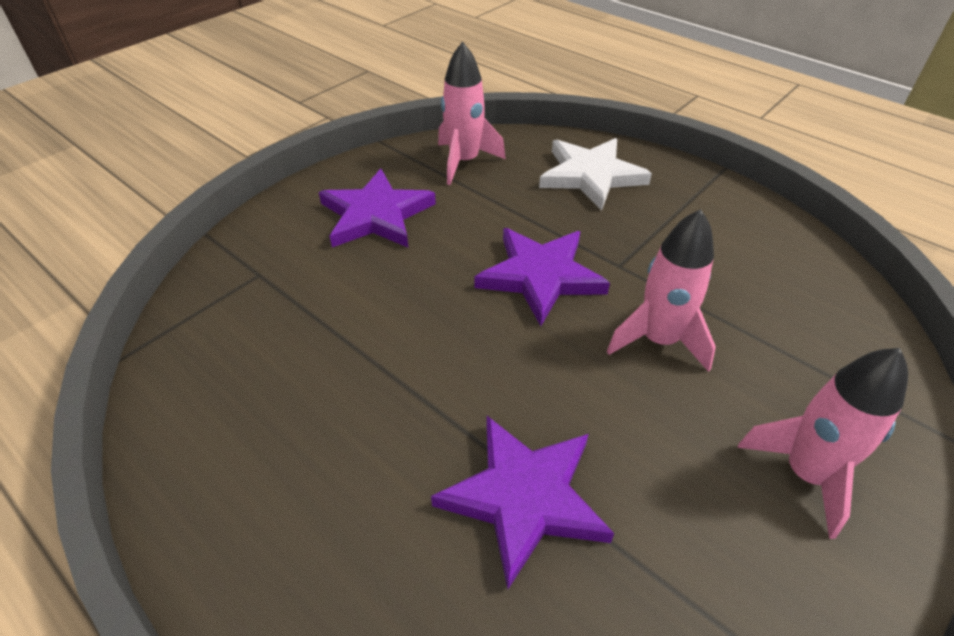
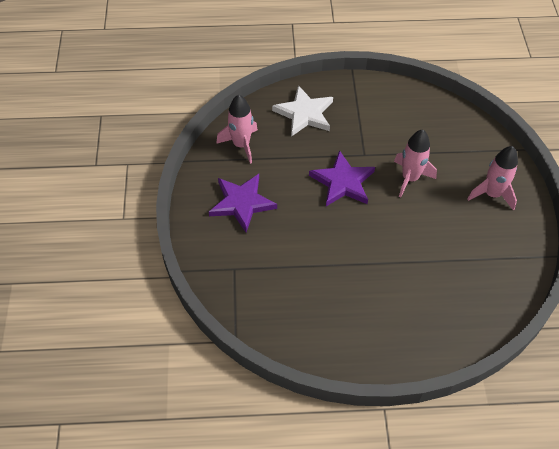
camera: 45 degrees left, 10 degrees up
purple star [431,416,614,589] -> none

